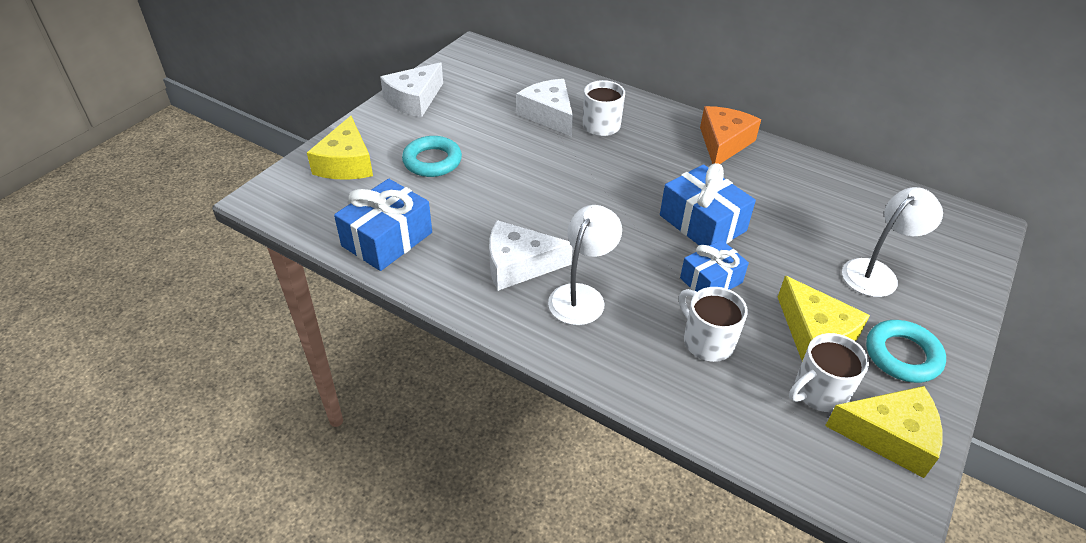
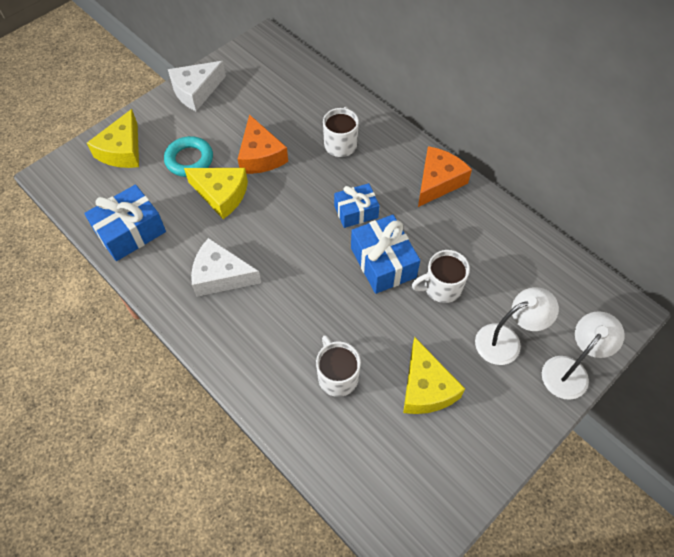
camera: 15 degrees right, 15 degrees up
white cheese [517,79,573,137] -> none
white lamp [548,205,622,325] -> white lamp moved to [542,311,625,400]
blue gift [680,240,749,292] -> blue gift moved to [334,183,380,228]
white mug [789,333,869,412] -> white mug moved to [412,250,470,303]
yellow cheese [825,386,943,478] -> yellow cheese moved to [184,168,248,219]
turquoise ring [866,320,946,383] -> none
none -> orange cheese [238,114,288,174]

